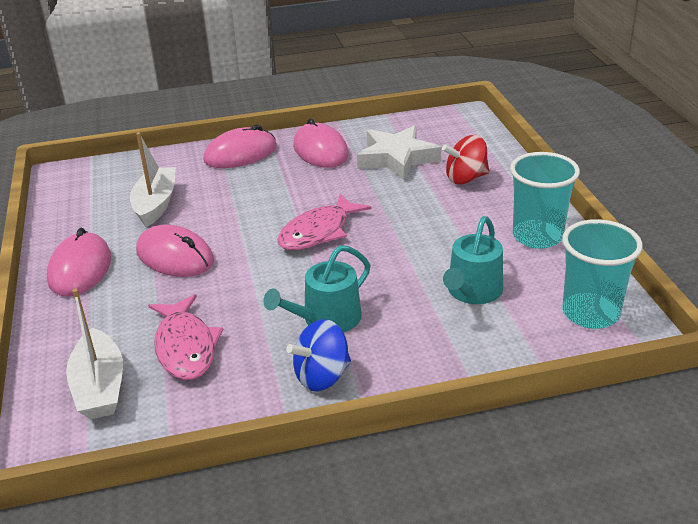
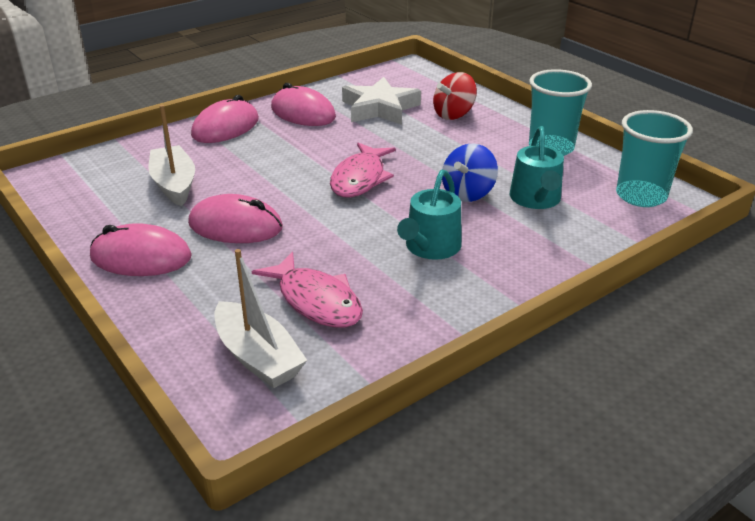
camera: 25 degrees left, 0 degrees up
pink mouse [47,228,111,297] -> pink mouse turned 60 degrees counterclockwise [90,223,192,276]
blue spinning top [286,319,351,391] -> blue spinning top moved to [442,143,498,202]

